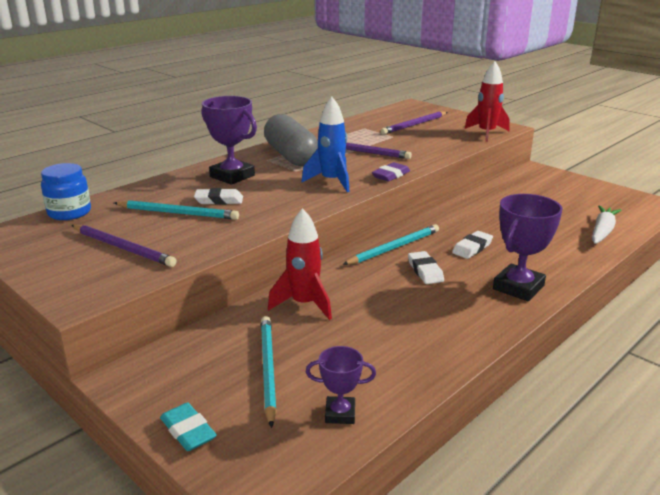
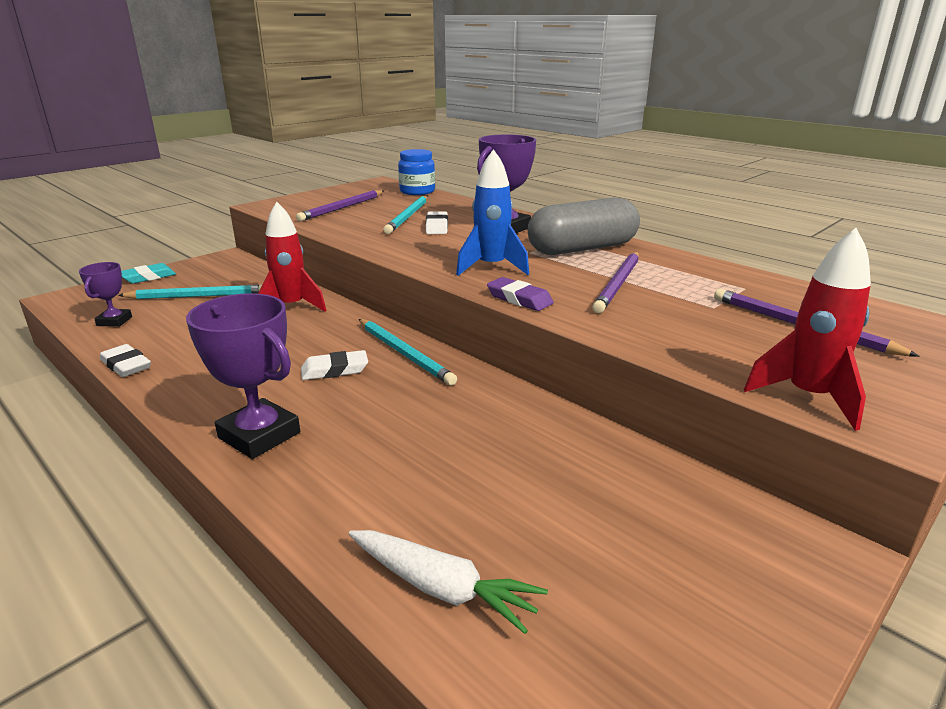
camera: 90 degrees right, 0 degrees up
white eraser [452,231,493,259] -> white eraser moved to [100,344,151,377]

